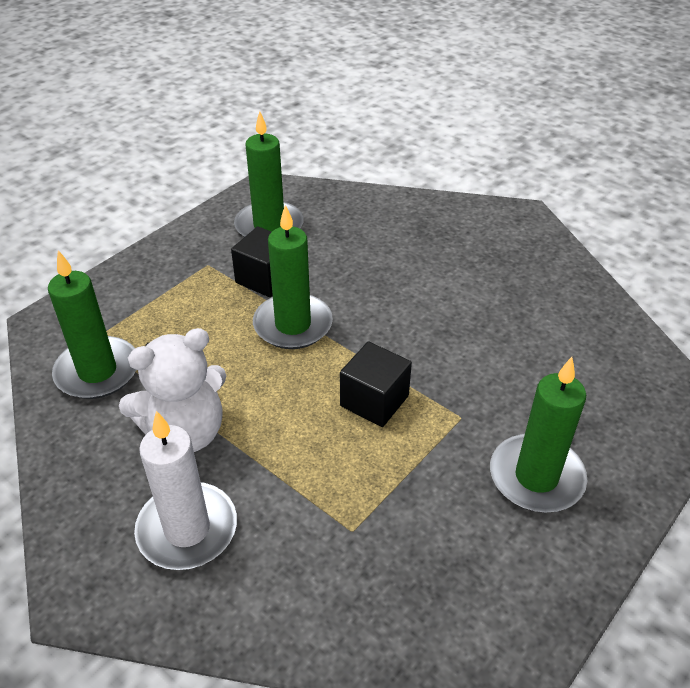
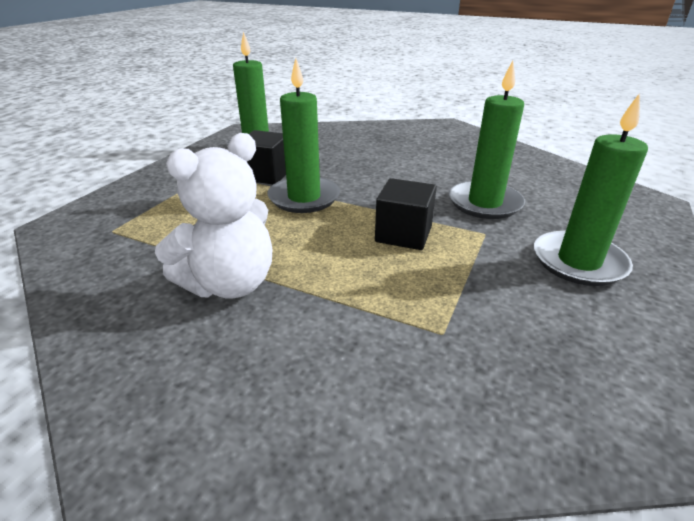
camera: 15 degrees left, 10 degrees down
green candle [48,250,136,399] -> green candle moved to [449,61,525,219]
white candle [134,411,237,570] -> none

